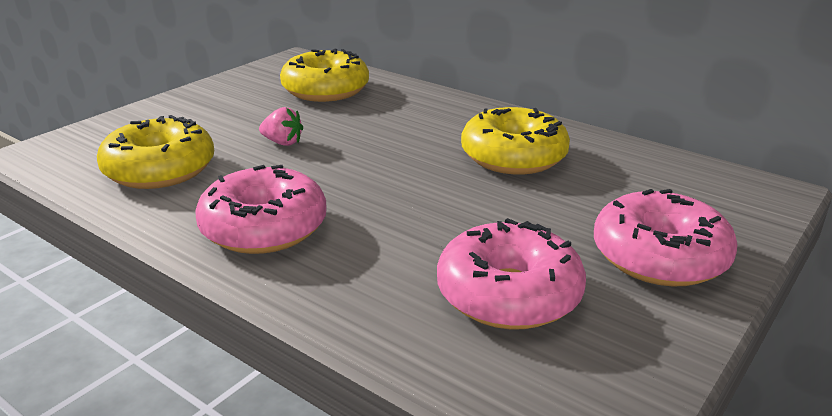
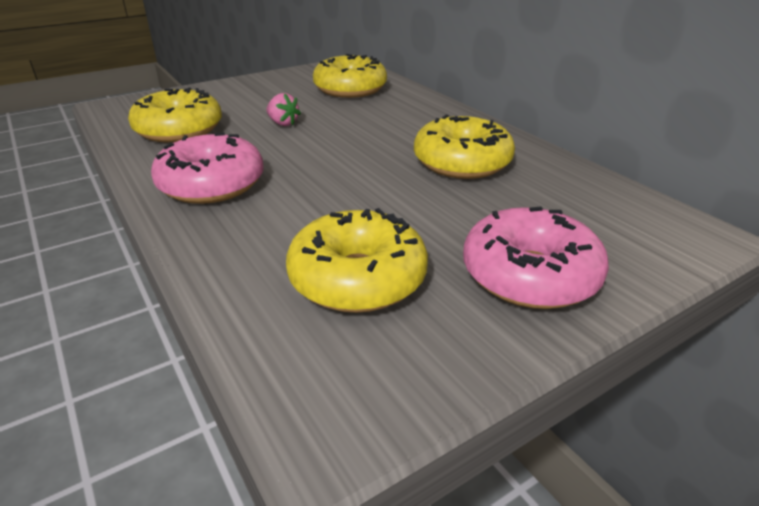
camera: 20 degrees right, 5 degrees up
pink donut [437,218,586,329] -> yellow donut [286,208,428,313]

